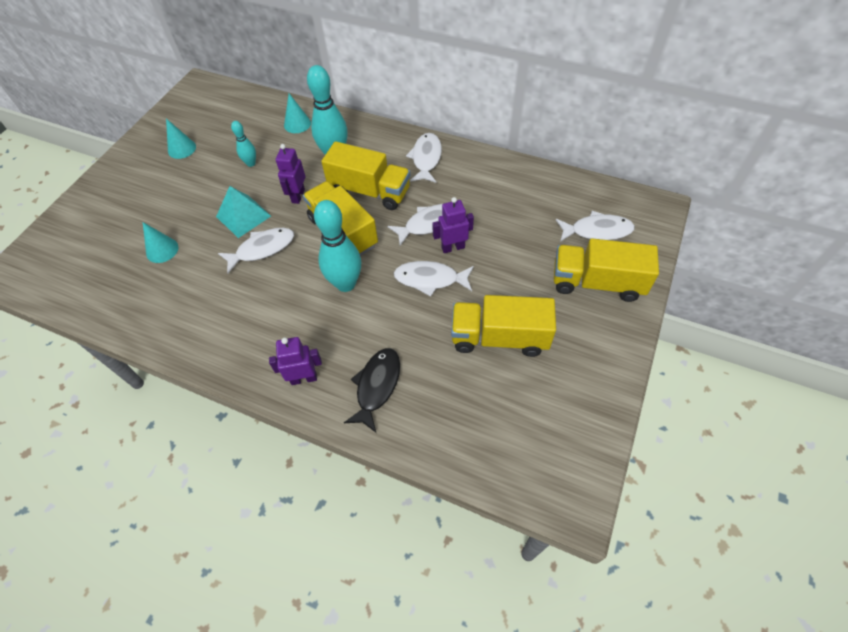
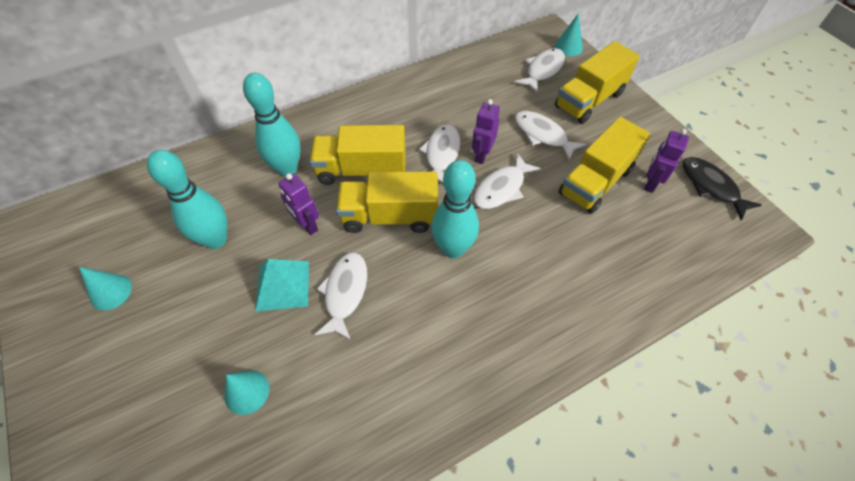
camera: 55 degrees left, 0 degrees up
turquoise bowling pin [231,121,256,167] -> turquoise bowling pin [147,150,227,249], size x1.92
purple robot [269,337,322,385] -> purple robot moved to [644,129,689,193]
turquoise cone [284,94,311,133] -> turquoise cone moved to [555,13,583,56]
yellow truck [321,141,410,210] -> yellow truck turned 150 degrees counterclockwise [310,125,406,185]
black fish [344,348,400,432] -> black fish moved to [683,157,762,220]
white fish [406,133,442,183] -> white fish moved to [515,111,586,161]

